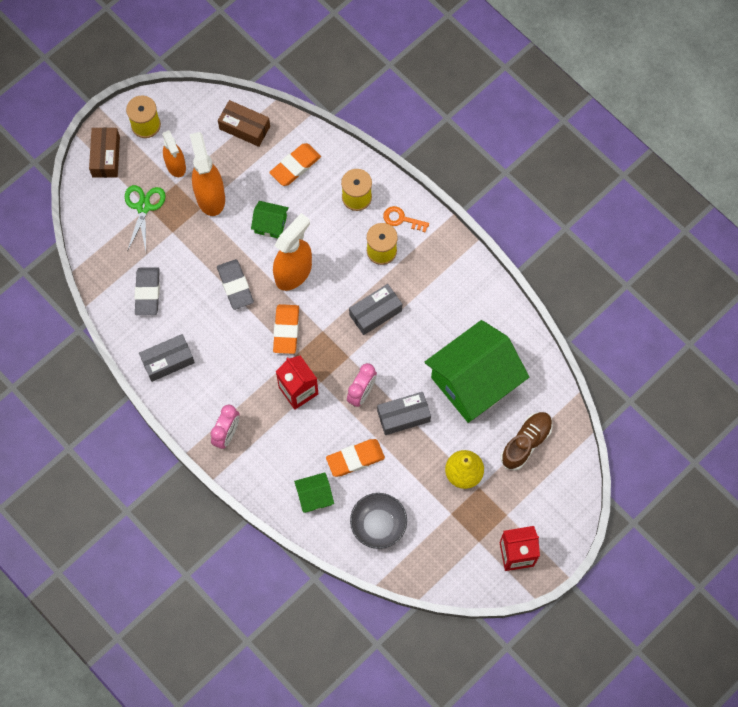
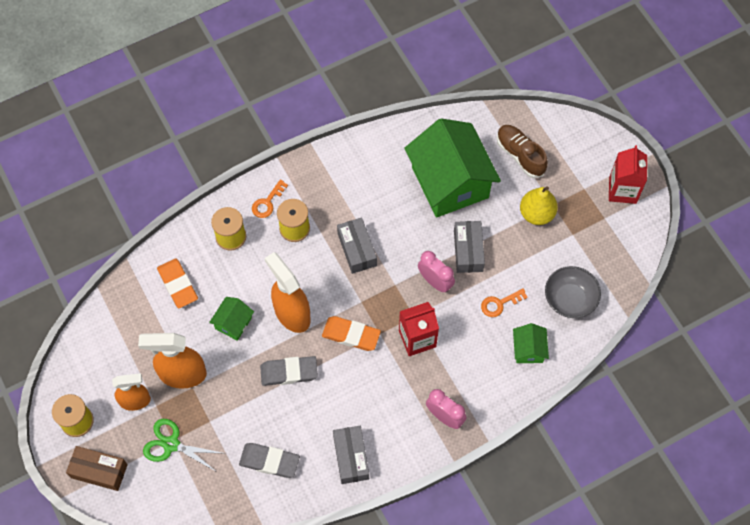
camera: 75 degrees left, 5 degrees down
brown box [218,100,270,147] -> none
orange eraser [326,439,385,477] -> orange key [481,288,528,317]

